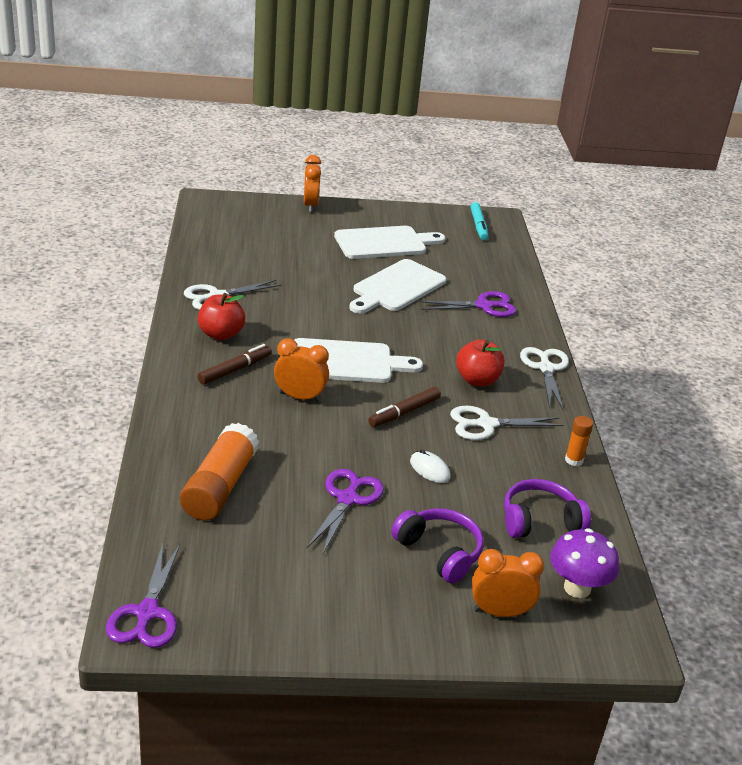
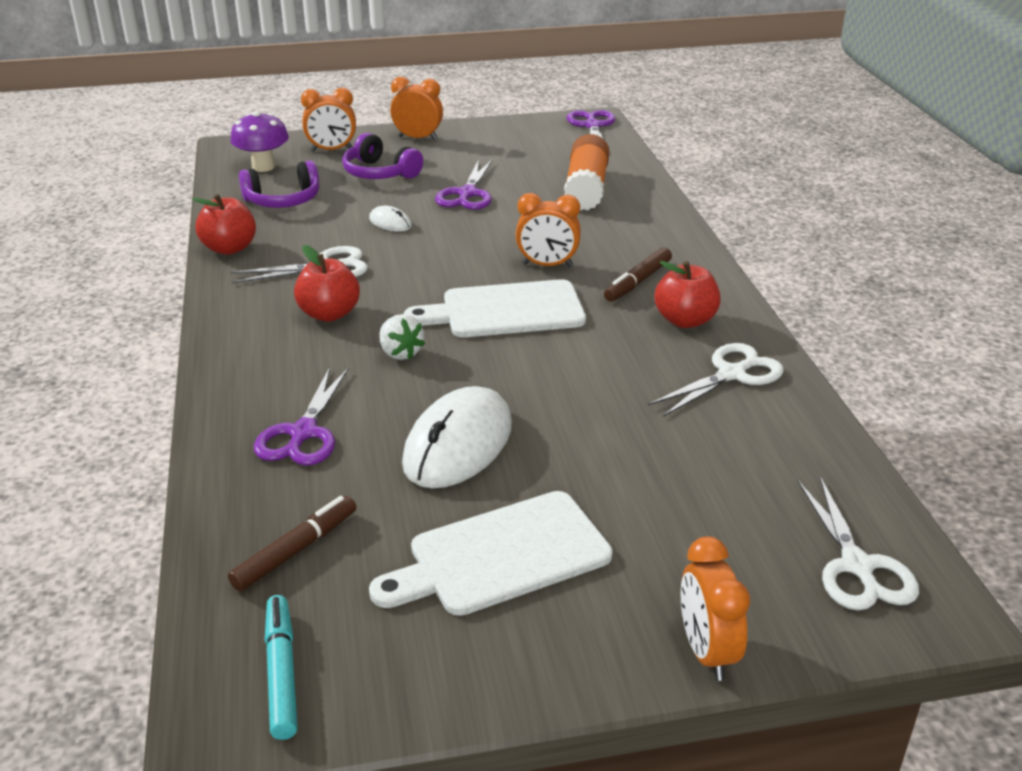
camera: 175 degrees right, 0 degrees up
white cutting board [349,259,446,314] -> white mouse [402,386,512,488]
brown marker [368,387,441,427] -> brown marker moved to [228,496,356,591]
purple scissors [419,291,516,317] -> purple scissors turned 60 degrees counterclockwise [254,367,349,466]
white scissors [520,347,569,410] -> white scissors moved to [797,477,919,611]
orange glue stick [565,416,593,466] -> red apple [192,194,256,255]
none -> white strawberry [379,314,425,360]
none -> orange clock [390,77,443,140]

